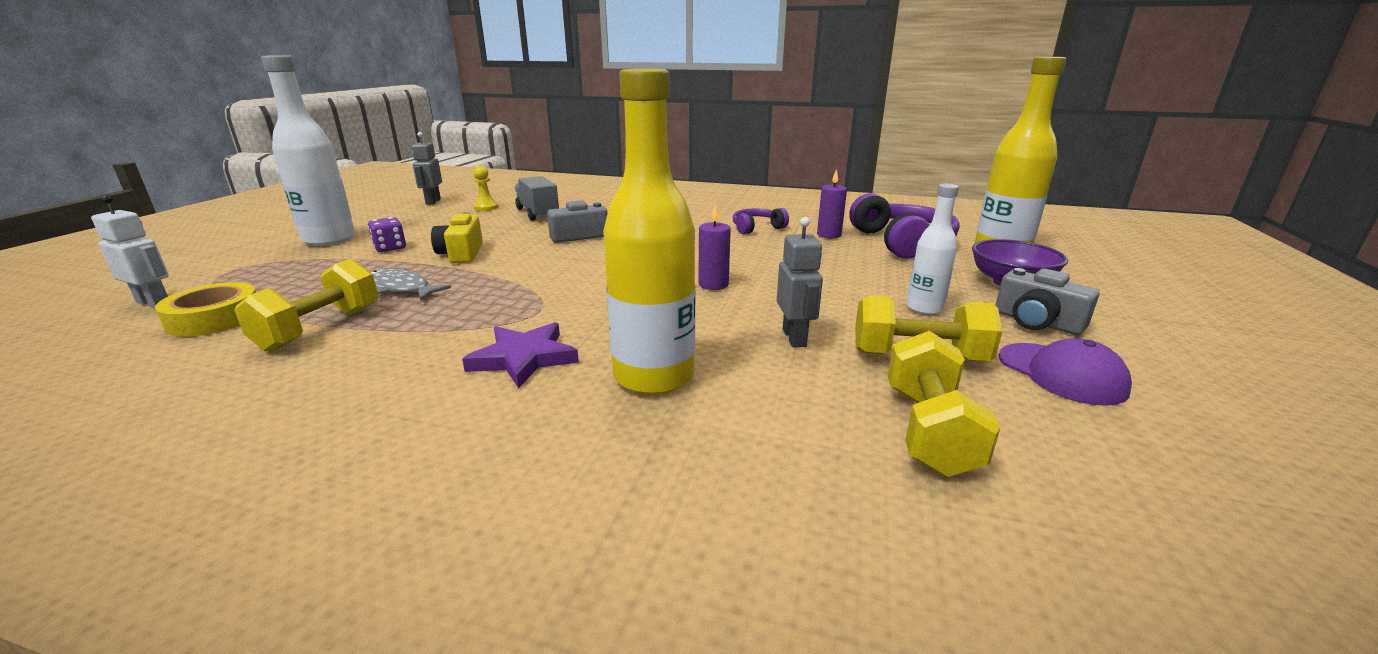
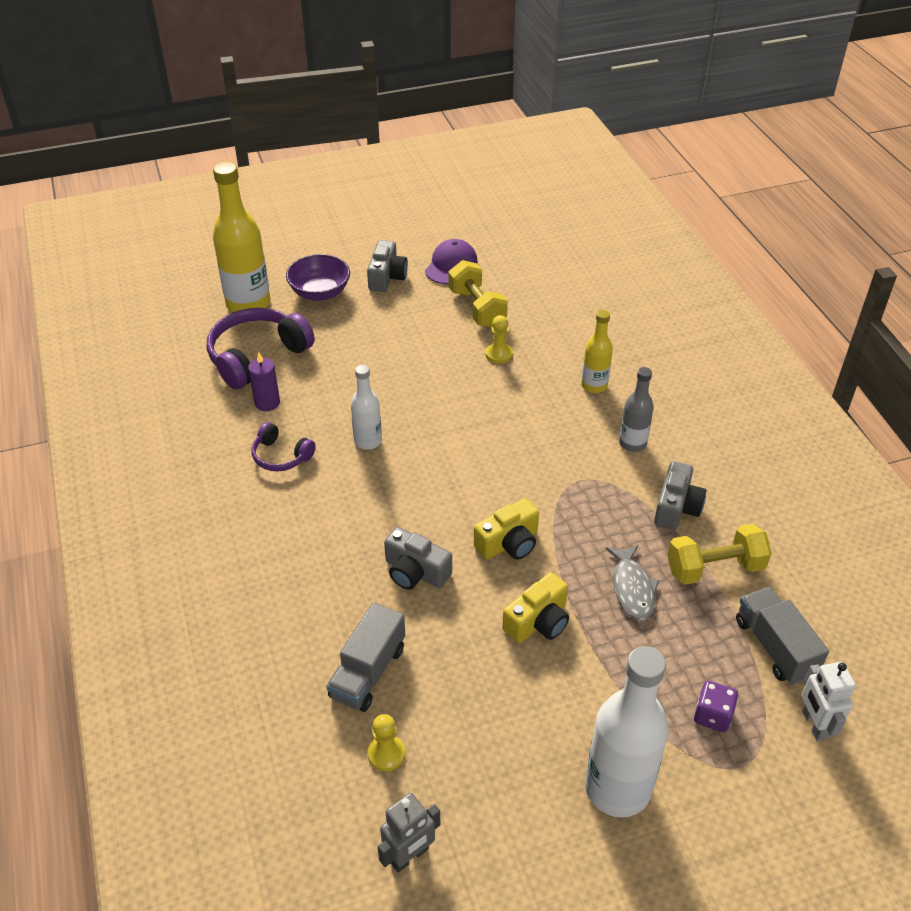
camera: 125 degrees left, 20 degrees up
yellow tape [155,282,256,337] -> grey truck [736,587,829,684]
purple dice [368,217,406,252] -> purple dice moved to [694,681,738,732]
purple star [462,322,579,388] -> grey bottle [619,367,654,452]
yellow bottle [603,69,695,395] -> yellow bottle [581,310,613,393], size x0.55
purple candle [698,205,731,290] -> none
grey robot [777,217,823,347] -> yellow pawn [486,315,513,364]
yellow dumbbell [888,331,1001,477] -> none
white bottle [907,184,959,315] -> white bottle moved to [351,365,382,450]
none -> yellow camera [474,498,539,560]
none -> grey camera [654,461,706,530]

